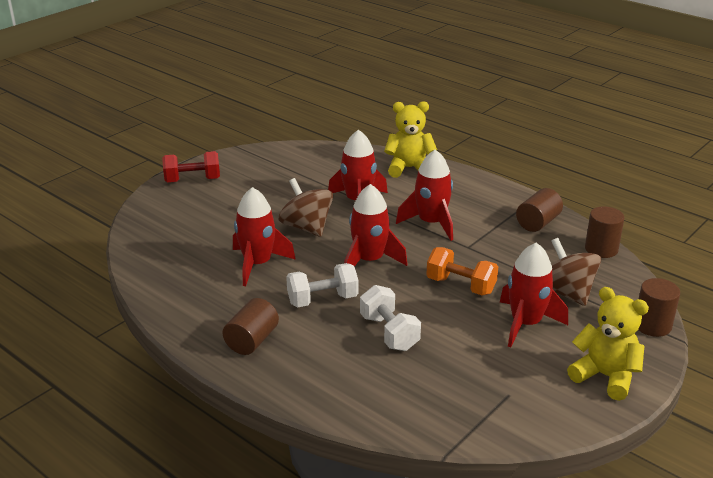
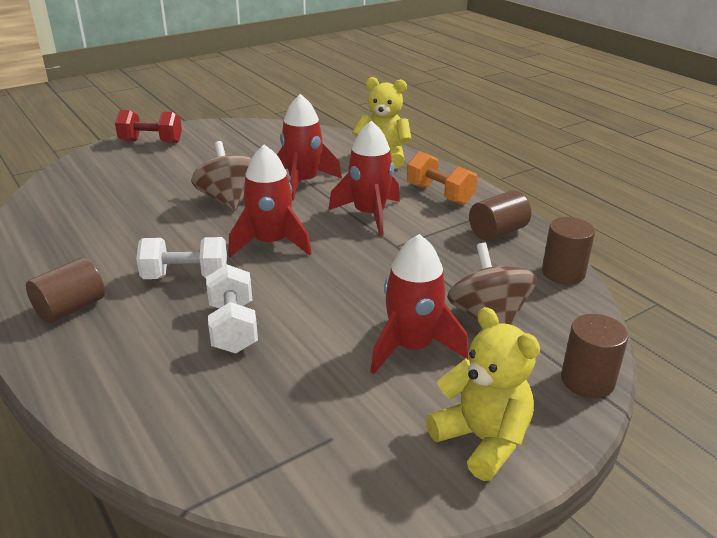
camera: 15 degrees right, 0 degrees up
red rocket [233,187,296,286] -> none
orange dumbbell [426,247,498,295] -> orange dumbbell moved to [407,151,477,205]

